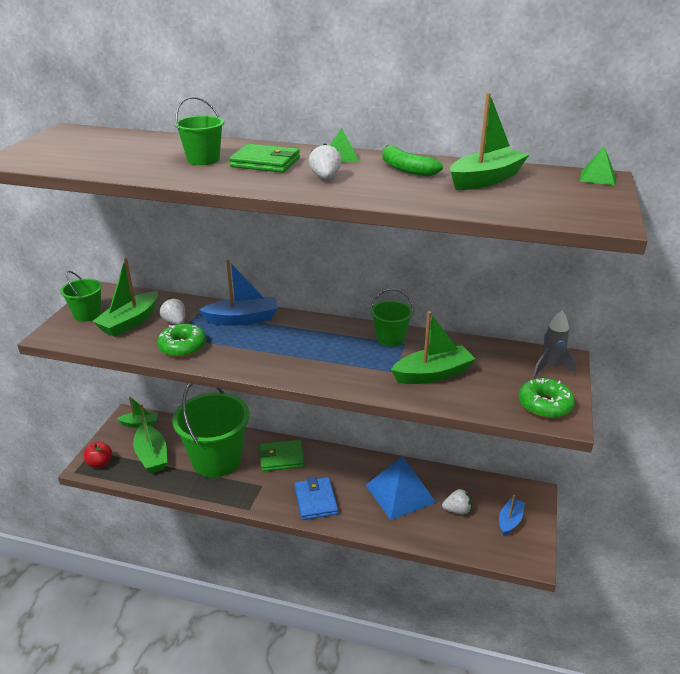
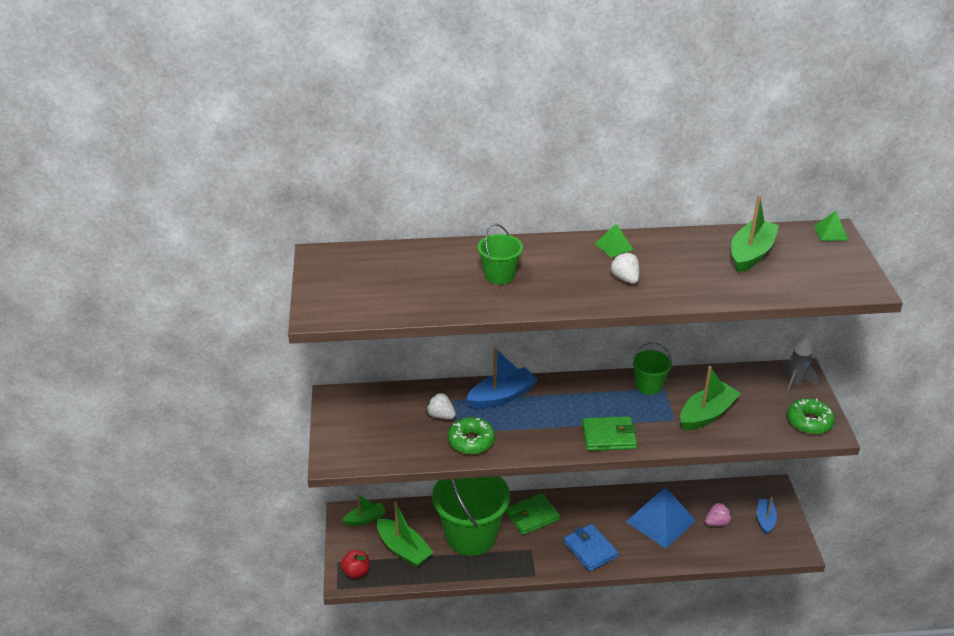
camera: 20 degrees left, 5 degrees up
green bucket [60,271,102,322] -> none
green boat [92,258,158,337] -> none
green wallet [229,144,300,173] -> green wallet moved to [582,416,637,451]
green banana [382,145,443,176] -> none
white strawberry [442,489,471,514] -> pink strawberry [705,502,732,526]

